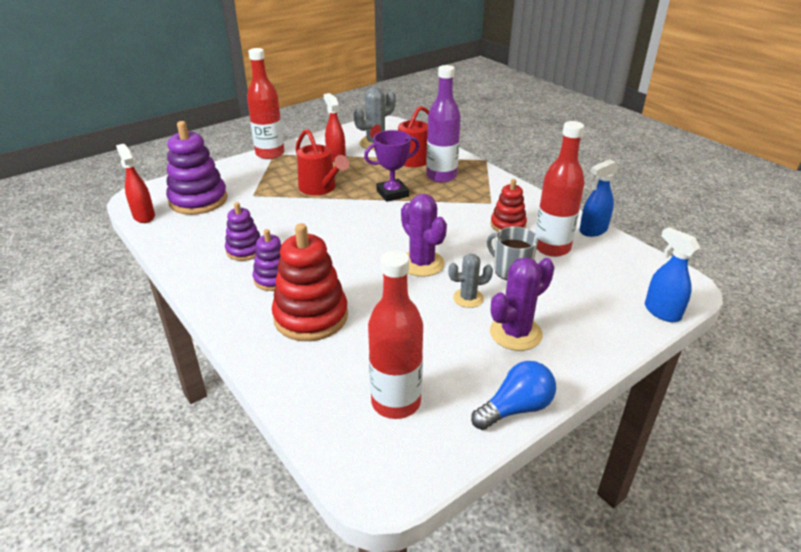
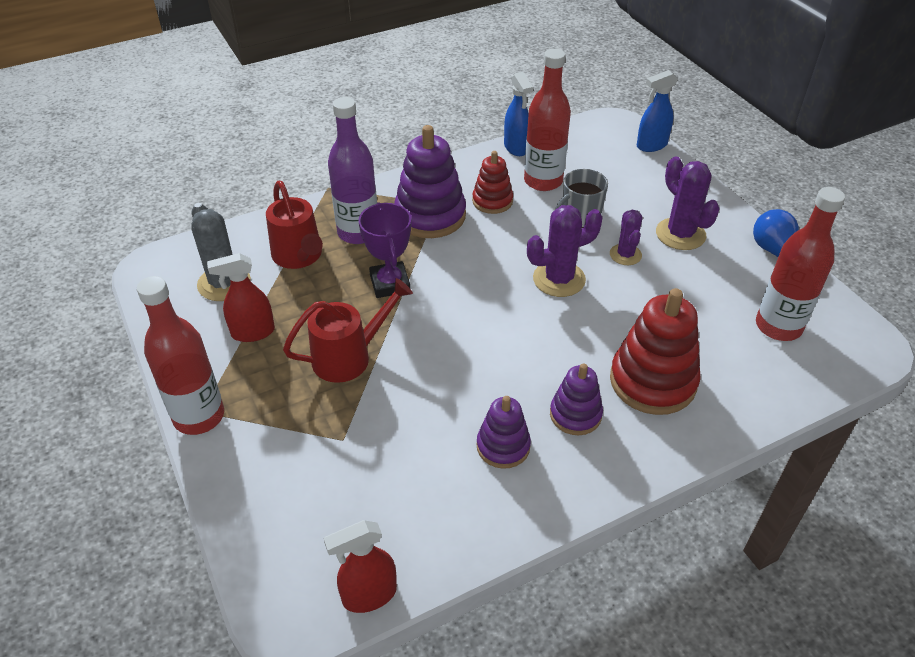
camera: 80 degrees left, 10 degrees up
purple stacking toy [166,121,228,215] -> purple stacking toy moved to [394,125,466,238]
grey cactus [448,254,493,308] -> purple cactus [610,209,642,265]

